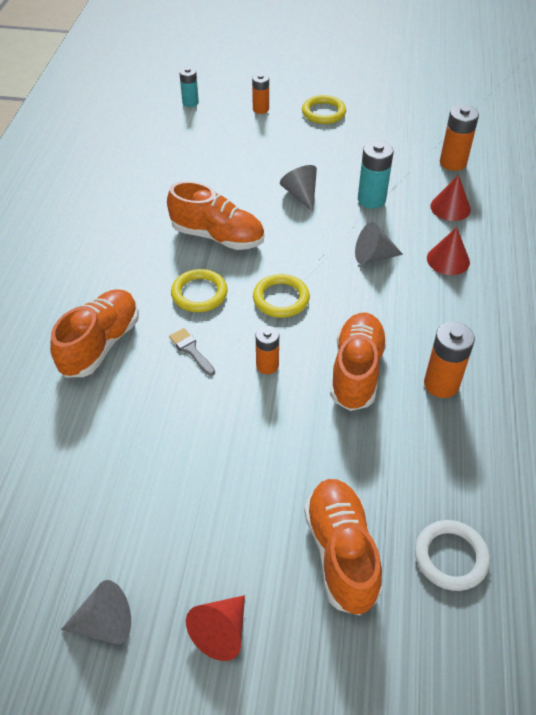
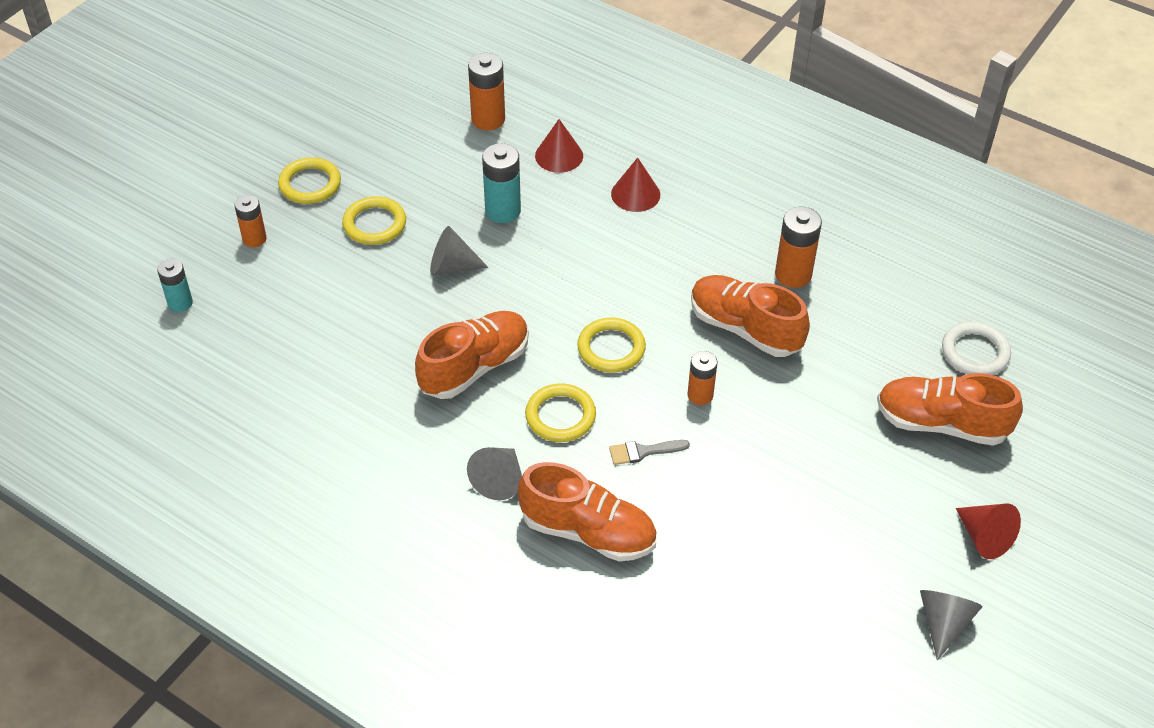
camera: 65 degrees left, 0 degrees up
orange shoe [50,289,139,377] -> orange shoe turned 150 degrees clockwise [518,462,657,561]
grey cone [355,222,403,264] -> grey cone moved to [467,447,522,500]
none -> yellow ring [342,196,406,245]

